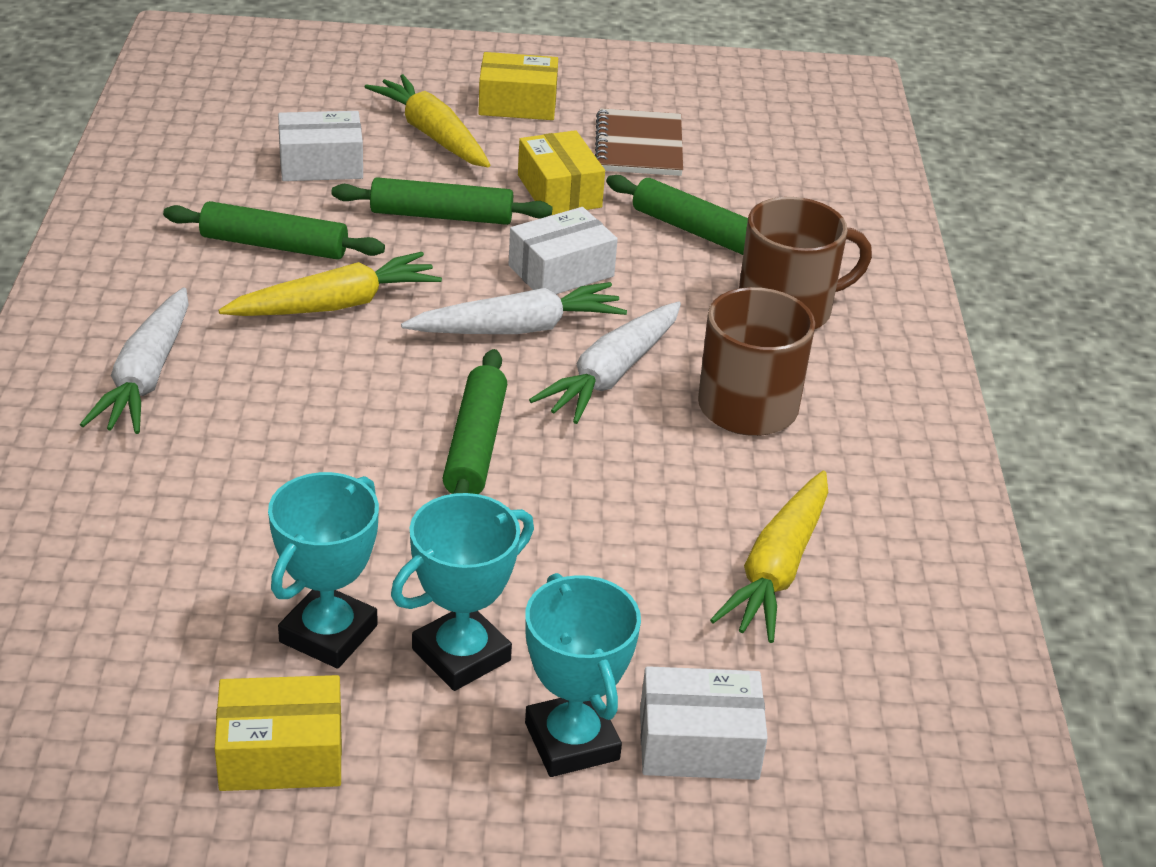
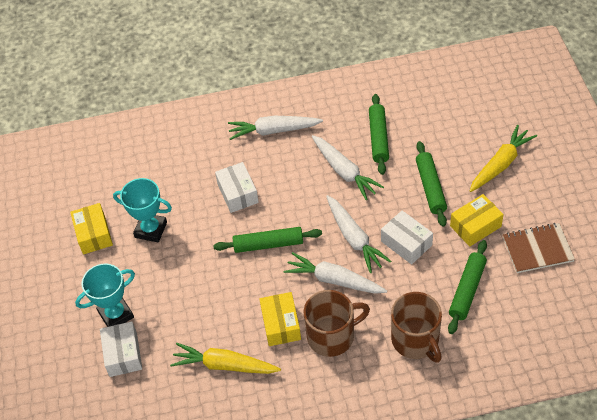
camera: 85 degrees right, 15 degrees up
yellow carrot [218,252,442,316] -> white carrot [312,135,384,200]
white box [278,111,363,181] -> white box moved to [215,162,259,213]
turquoise trophy [391,493,534,691] -> none
yellow box [478,52,558,120] -> yellow box moved to [259,292,301,346]

